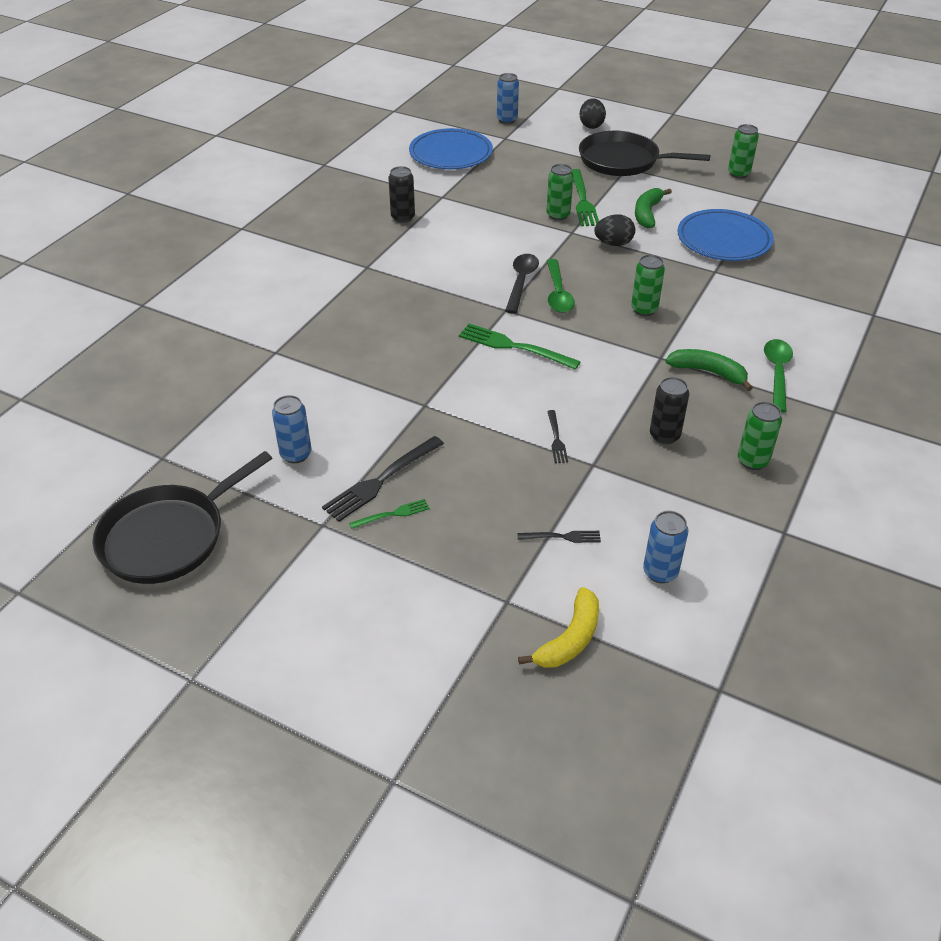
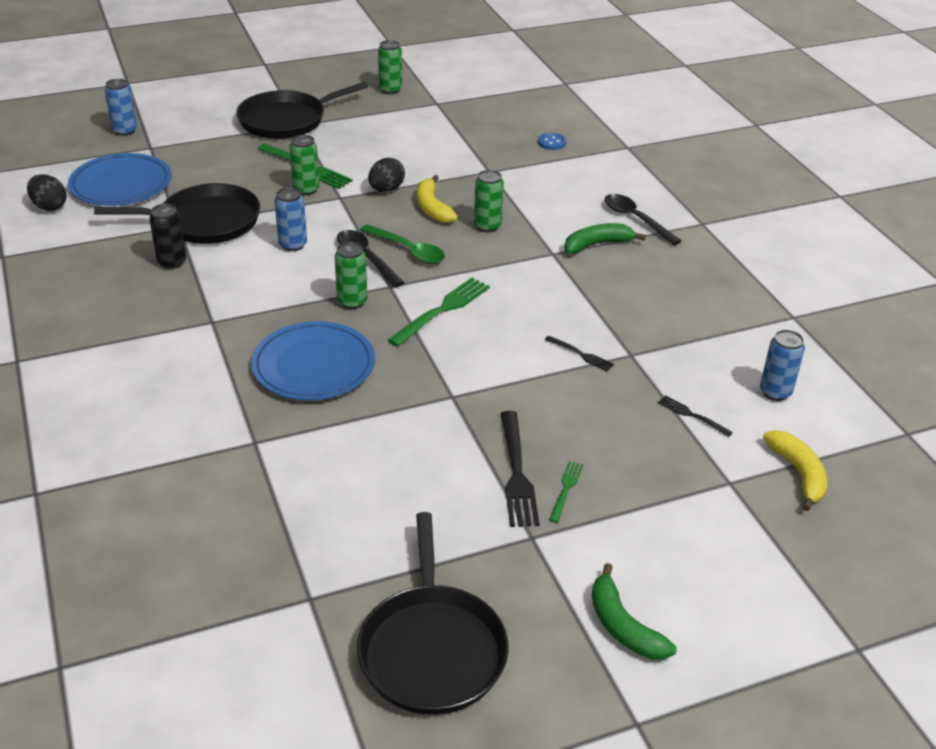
camera: 50 degrees left, 5 degrees down
blue can [272,395,311,463] -> blue can moved to [274,187,307,251]
green fork [459,324,581,370] -> green fork turned 150 degrees clockwise [388,278,490,347]
black fork [517,531,601,543] -> black fork turned 90 degrees counterclockwise [658,395,733,437]
black egg [580,98,606,129] -> black egg moved to [27,174,67,211]
green banana [635,188,672,228] -> green banana moved to [592,563,677,660]
black can [650,377,689,444] -> none
blue plate [677,209,774,261] -> blue plate moved to [251,321,375,400]
green can [738,402,782,470] -> green can moved to [334,242,367,309]
green spoon [764,339,793,413] -> black spoon [604,194,681,245]
none -> black pan [94,183,260,244]
none -> yellow banana [417,175,458,223]
none -> blue button [538,133,566,150]

